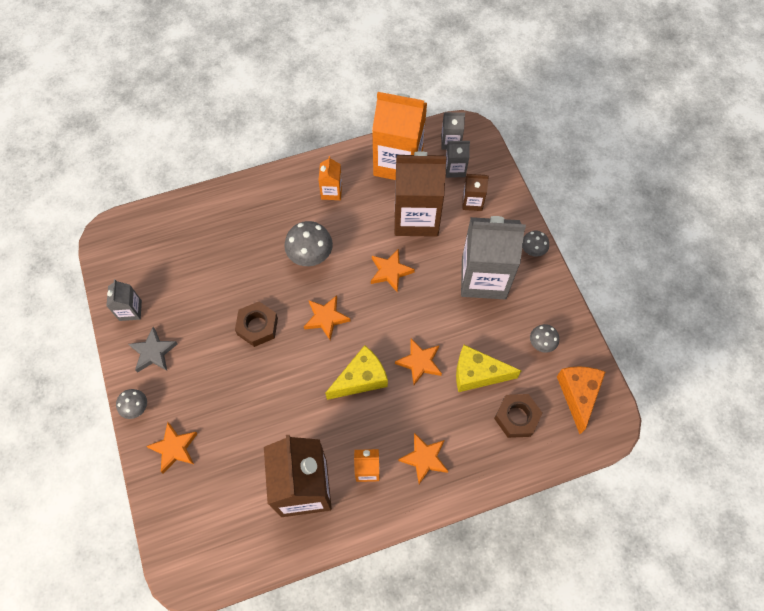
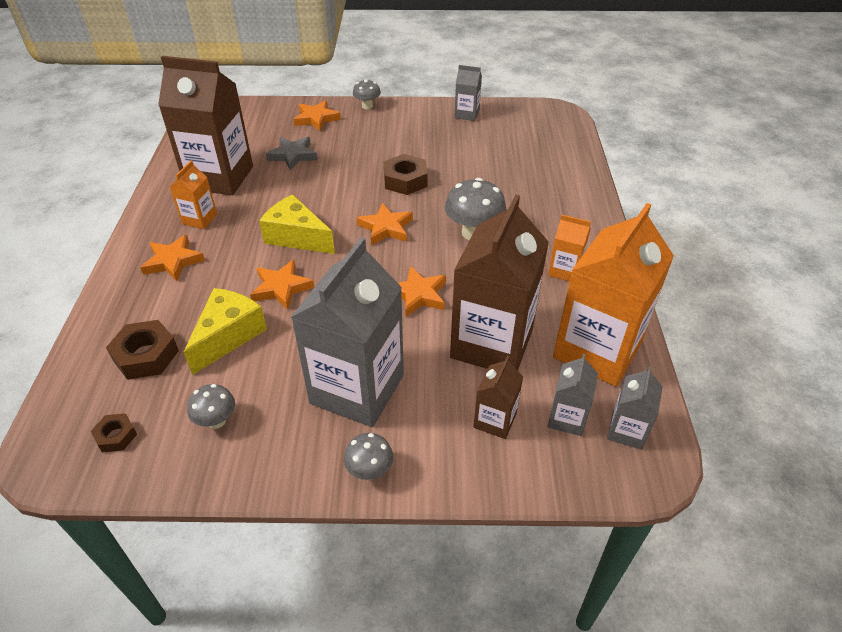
camera: 110 degrees right, 20 degrees down
grey star [128,327,178,373] -> grey star moved to [266,137,317,171]
yellow cheese [325,345,388,400] -> yellow cheese turned 135 degrees clockwise [259,194,335,254]
orange cheese [557,366,605,434] -> brown nut [91,413,137,452]

